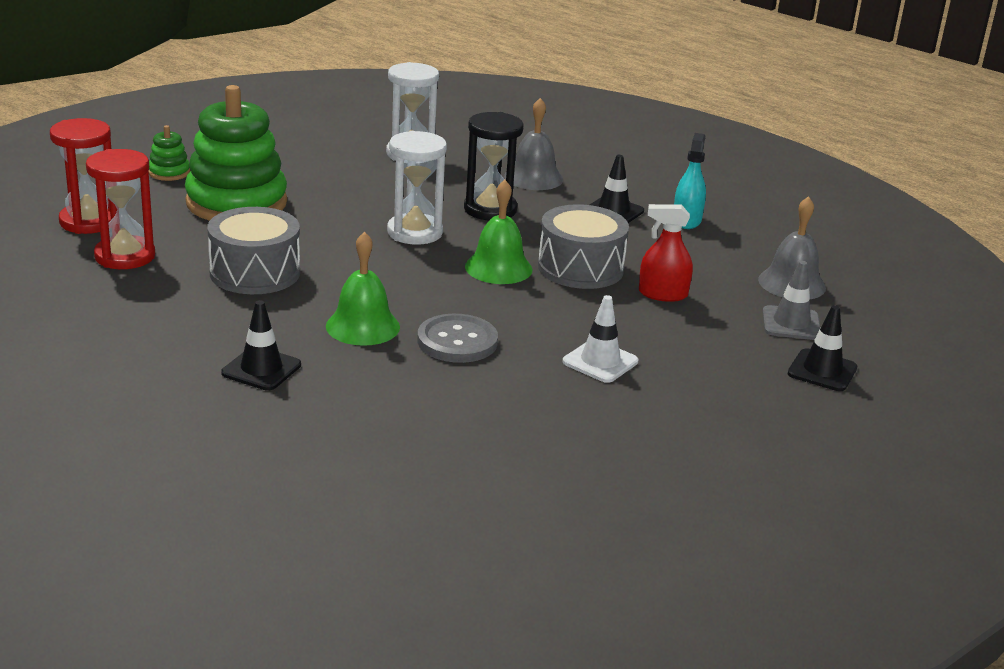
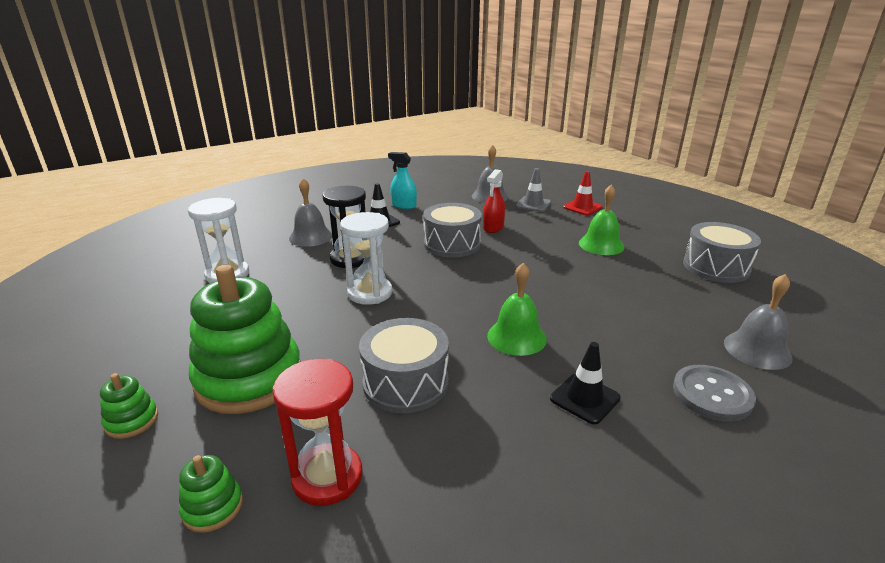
camera: 70 degrees left, 0 degrees up
red hourglass [50,118,111,234] -> green stacking toy [179,455,243,533]
grey button [417,314,498,363] -> grey button moved to [673,365,756,422]
green bell [465,180,533,284] -> green bell moved to [579,185,624,255]
white traffic cone [562,295,638,383] -> none
black traffic cone [788,305,857,391] -> red traffic cone [563,171,602,215]
none -> grey drum [683,222,761,283]
none -> grey bell [724,274,793,370]

